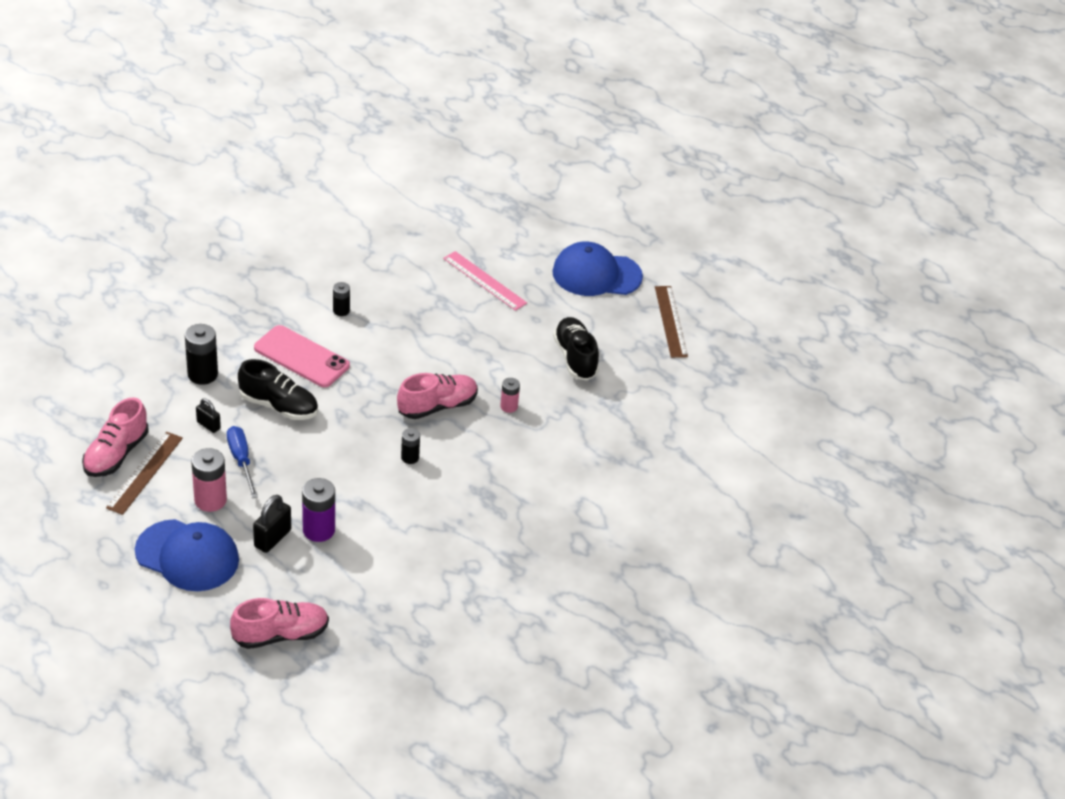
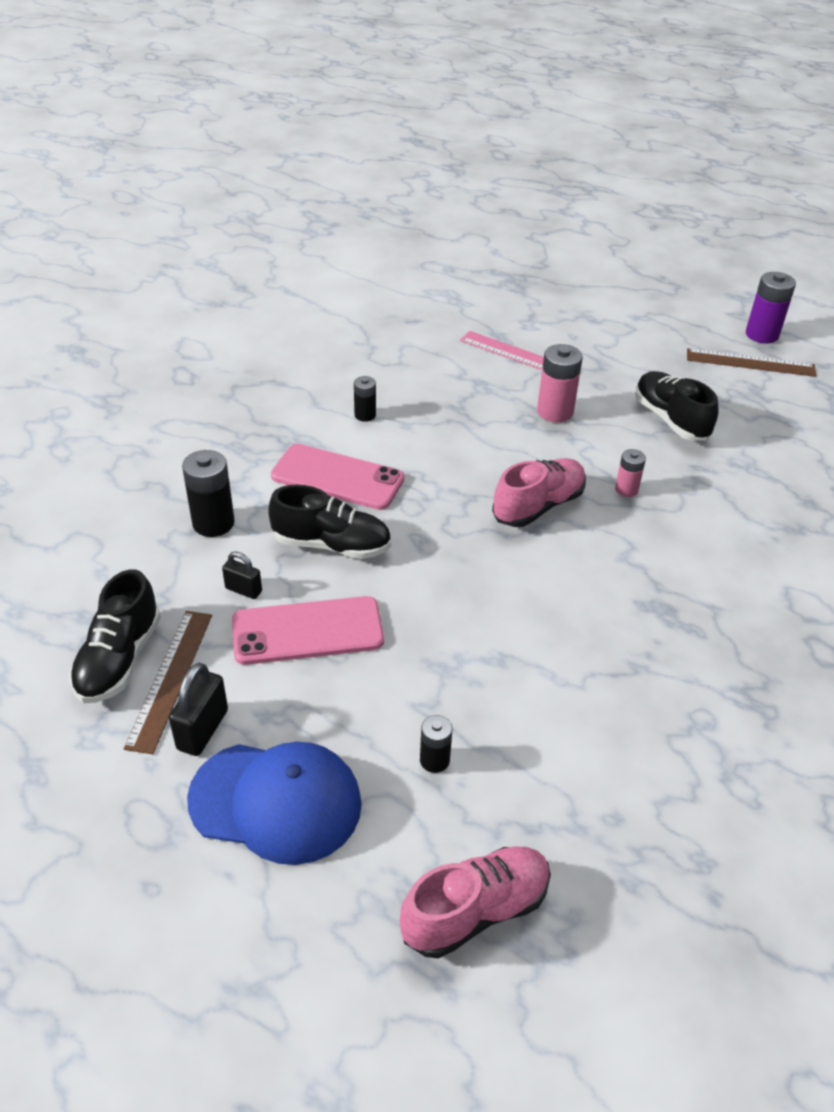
camera: 10 degrees left, 0 degrees up
pink shoe [82,397,149,477] -> black shoe [69,569,161,703]
pink battery [191,448,227,512] -> pink battery moved to [537,344,583,422]
blue screwdriver [227,426,258,498] -> pink phone [232,596,384,665]
black padlock [253,495,291,553] -> black padlock moved to [169,663,228,756]
purple battery [302,478,335,542] -> purple battery moved to [746,272,796,343]
black battery [401,428,420,464] -> black battery moved to [420,715,452,773]
blue cap [552,242,643,296] -> none
brown ruler [655,286,688,358] -> brown ruler turned 60 degrees counterclockwise [687,348,816,377]

